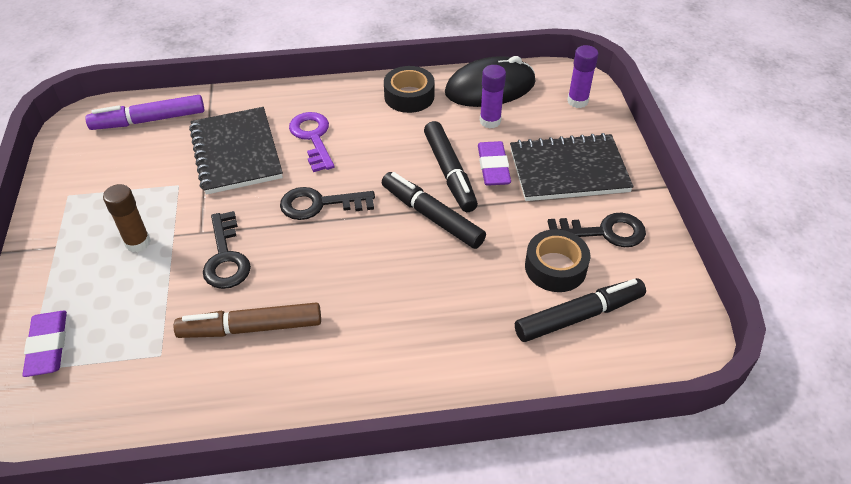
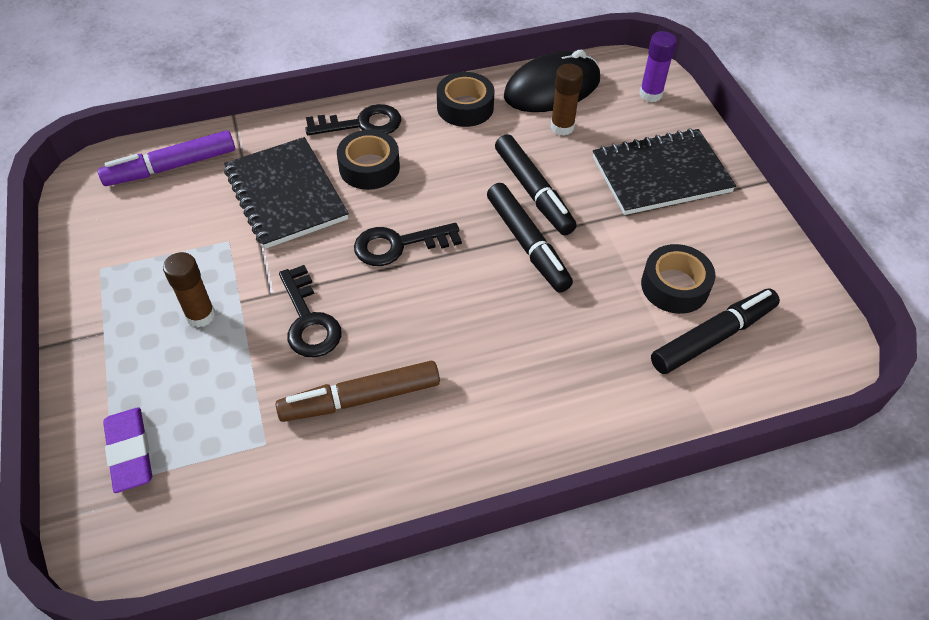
camera: 10 degrees left, 5 degrees up
purple key [289,112,334,172] -> black tape [337,130,400,190]
black marker [382,172,486,249] -> black marker turned 150 degrees counterclockwise [487,183,573,293]
purple eraser [478,141,511,186] -> none
purple glue stick [480,65,506,128] -> brown glue stick [550,64,583,136]
black key [548,213,646,247] -> black key moved to [305,104,401,135]

